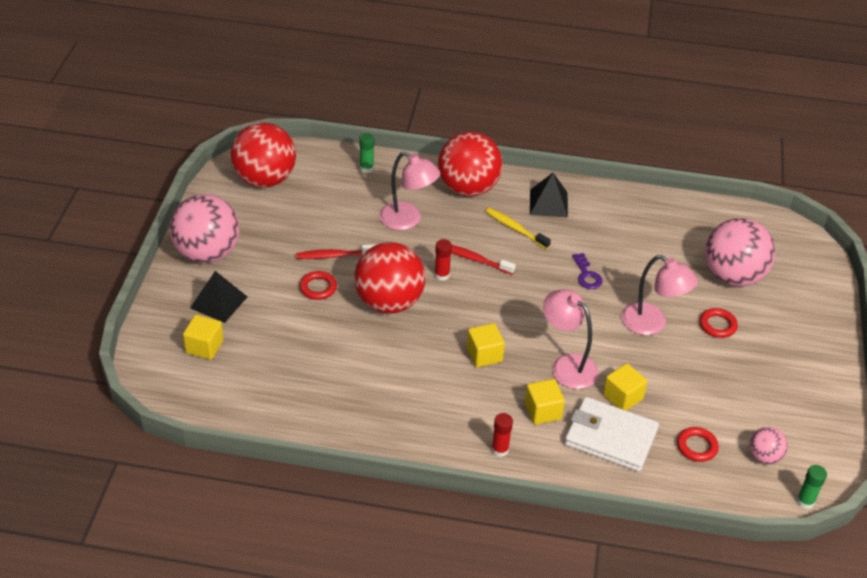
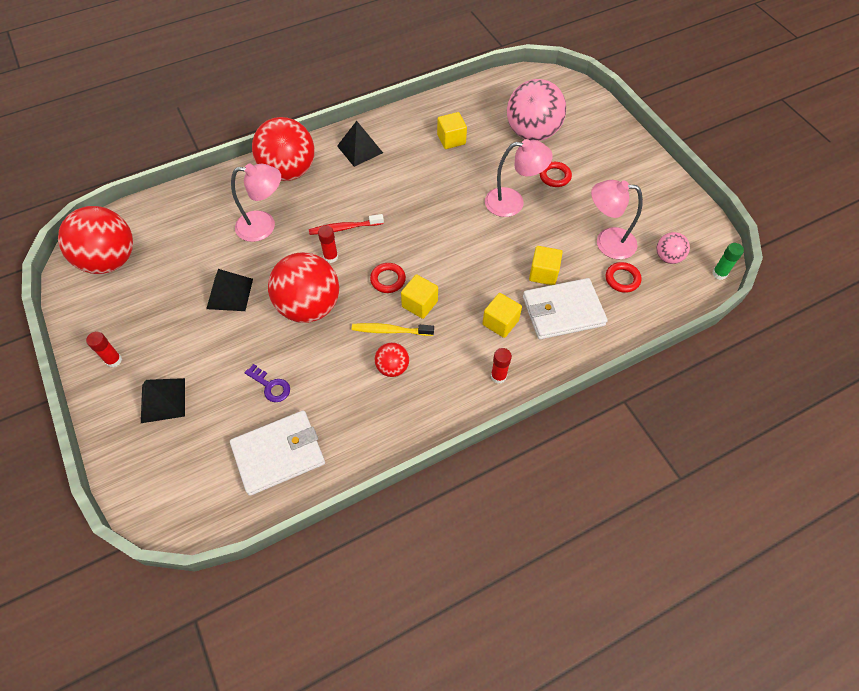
camera: 35 degrees left, 15 degrees up
pink ball [169,194,239,263] -> red glue stick [86,332,122,367]
yellow cube [183,315,224,360] -> yellow cube moved to [437,112,467,149]
red toothbrush [296,244,377,259] -> black pyramid [206,269,253,311]
red ring [299,271,337,300] -> red ring moved to [370,263,406,293]
green glue stick [359,133,374,173] -> none
yellow toothbrush [485,208,551,249] -> yellow toothbrush moved to [352,323,434,336]
pink lamp [543,289,599,389] -> pink lamp moved to [591,180,643,259]
purple key [572,253,603,289] -> purple key moved to [245,364,290,402]
none -> white wallet [230,410,325,496]
none -> red ball [375,342,409,377]

